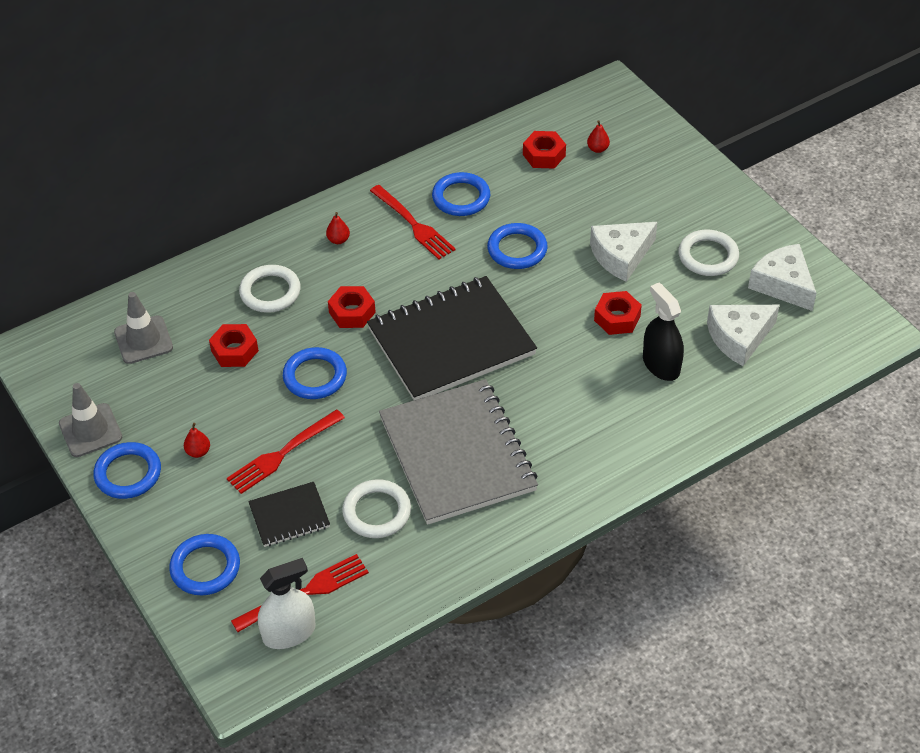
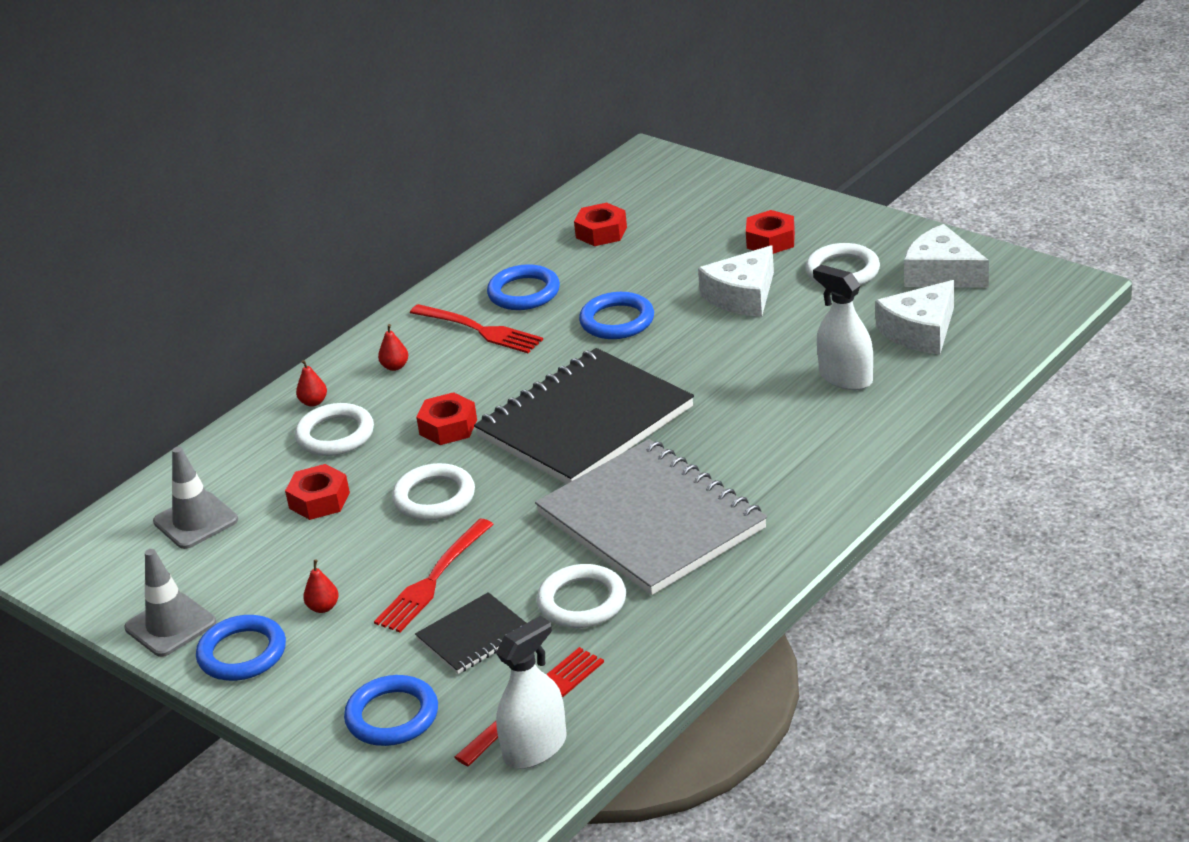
camera: 15 degrees left, 15 degrees down
blue ring [283,347,347,399] -> white ring [392,463,475,520]
red pear [587,120,610,153] -> red pear moved to [296,360,327,407]
red nut [594,291,642,335] -> red nut moved to [746,210,795,254]
black spray bottle [643,283,684,381] -> white spray bottle [813,265,873,390]

